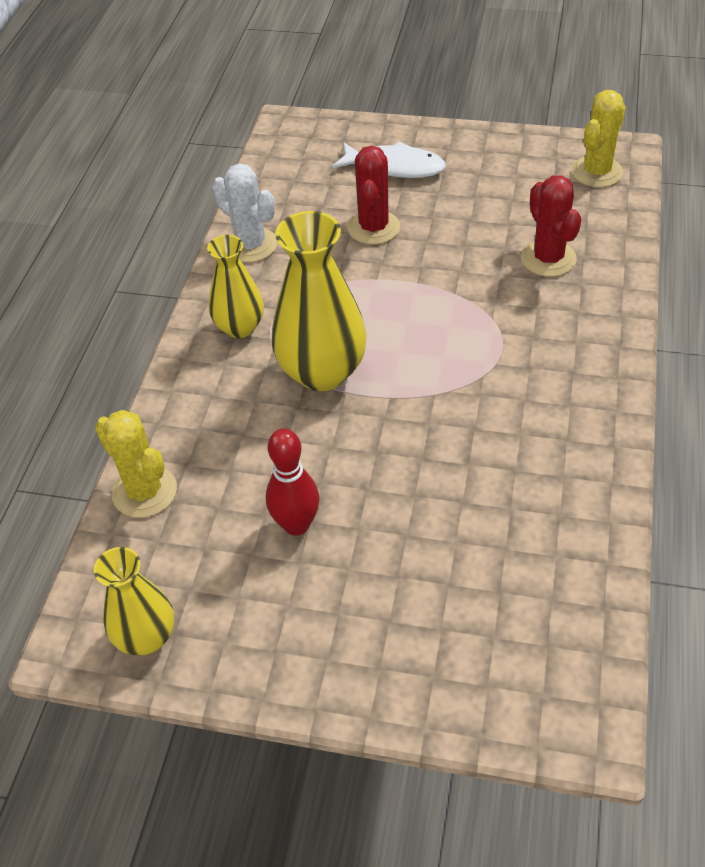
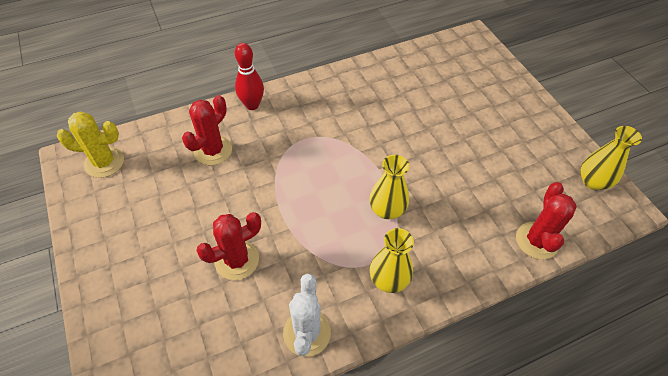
camera: 130 degrees left, 5 degrees up
yellow cactus [95,410,177,518] -> red cactus [516,182,577,259]
red bowling pin [266,428,320,536] -> red bowling pin moved to [235,43,264,110]
yellow vase [271,211,367,391] -> yellow vase [369,155,409,219], size x0.61
white fish [332,141,446,178] -> none

